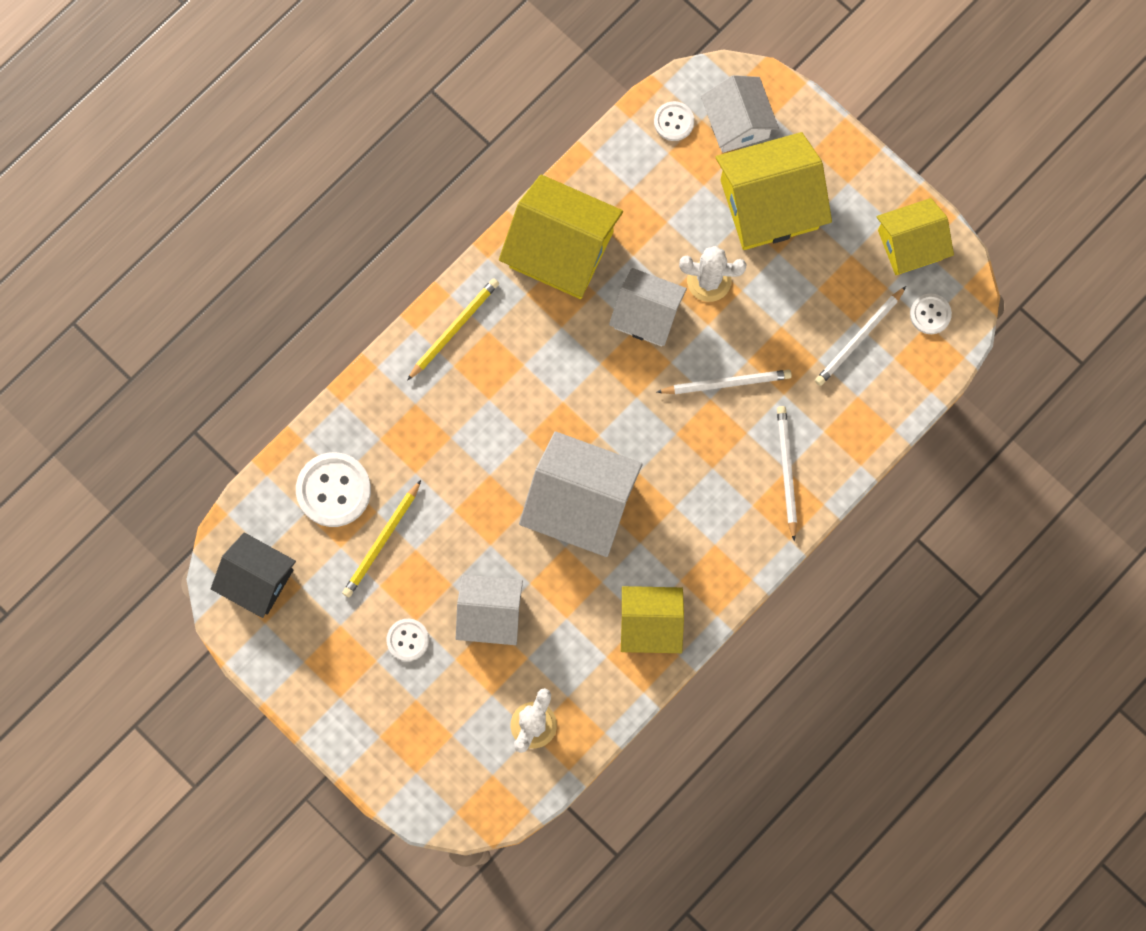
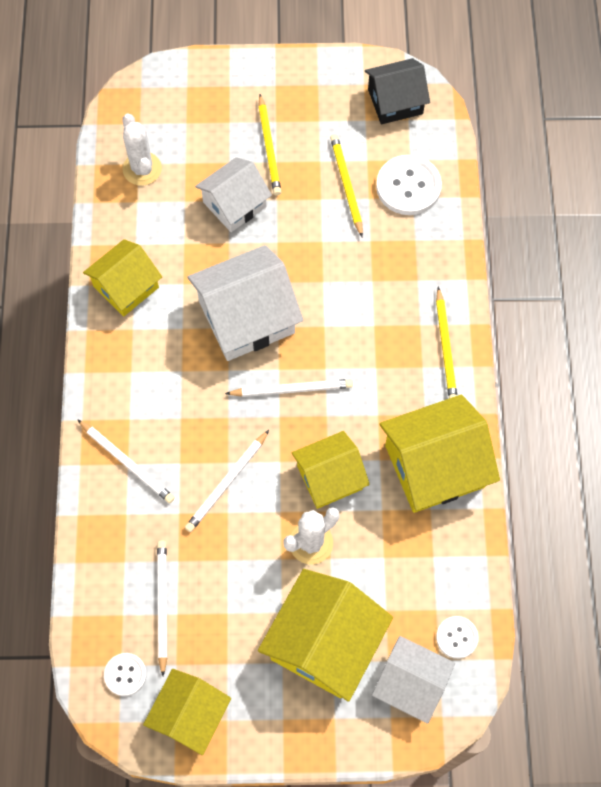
camera: 135 degrees right, 10 degrees down
white button [386,619,429,661] -> yellow pencil [258,94,281,195]
white house [609,268,687,346] -> yellow house [292,431,370,509]
none -> white pencil [225,379,353,397]

